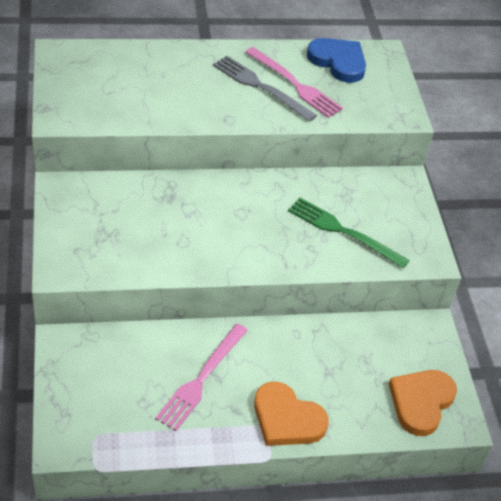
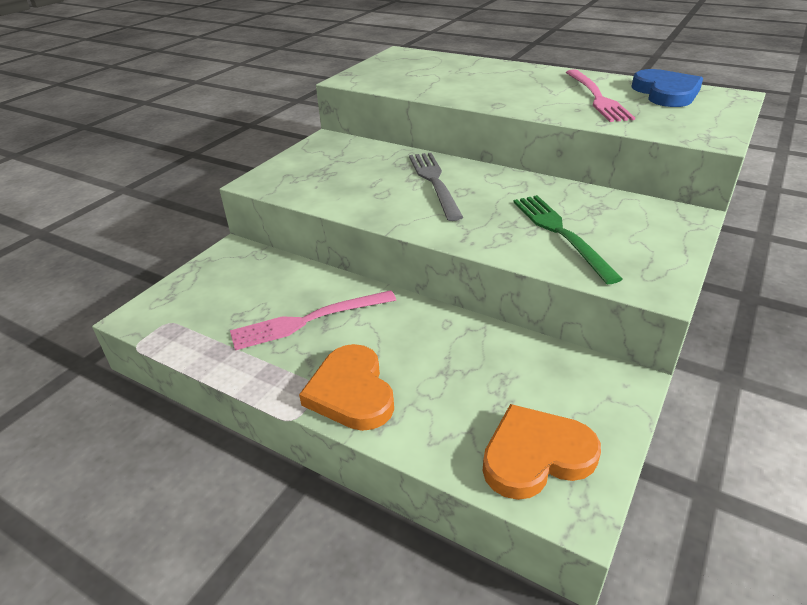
camera: 45 degrees right, 10 degrees down
grey fork [213,56,317,122] -> grey fork moved to [409,153,463,221]

